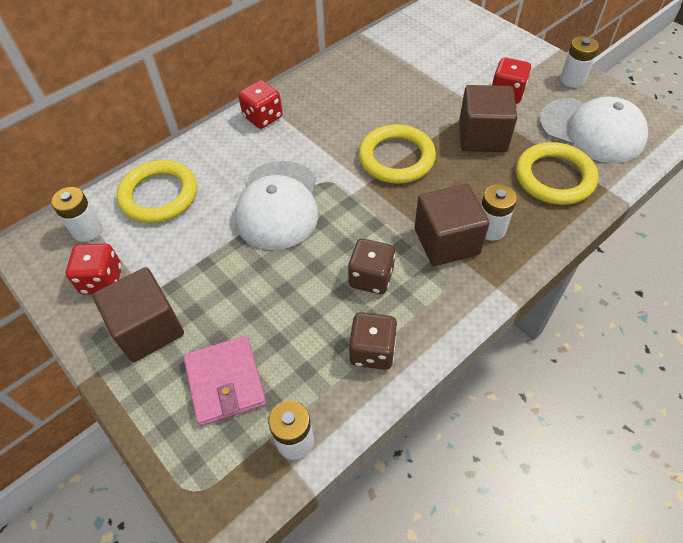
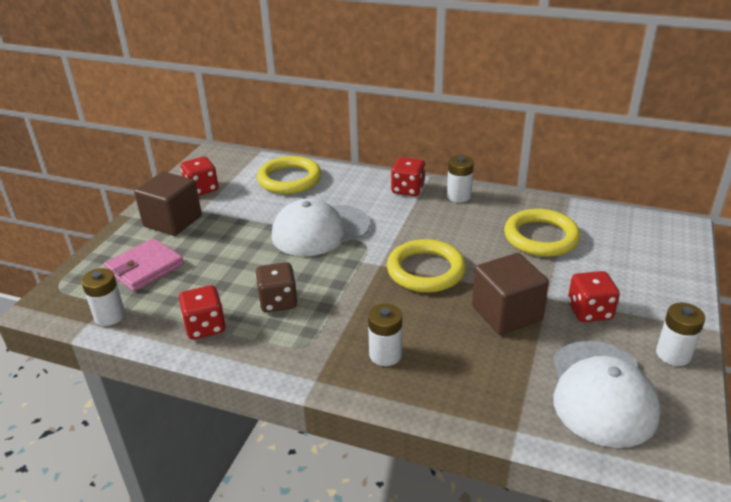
camera: 60 degrees right, 20 degrees down
white battery [51,187,102,242] -> white battery moved to [447,155,474,202]
brown dice [349,312,397,370] -> red dice [179,285,226,340]
brown cube [415,184,490,266] -> none
yellow ring [516,142,598,205] -> yellow ring moved to [504,209,580,257]

